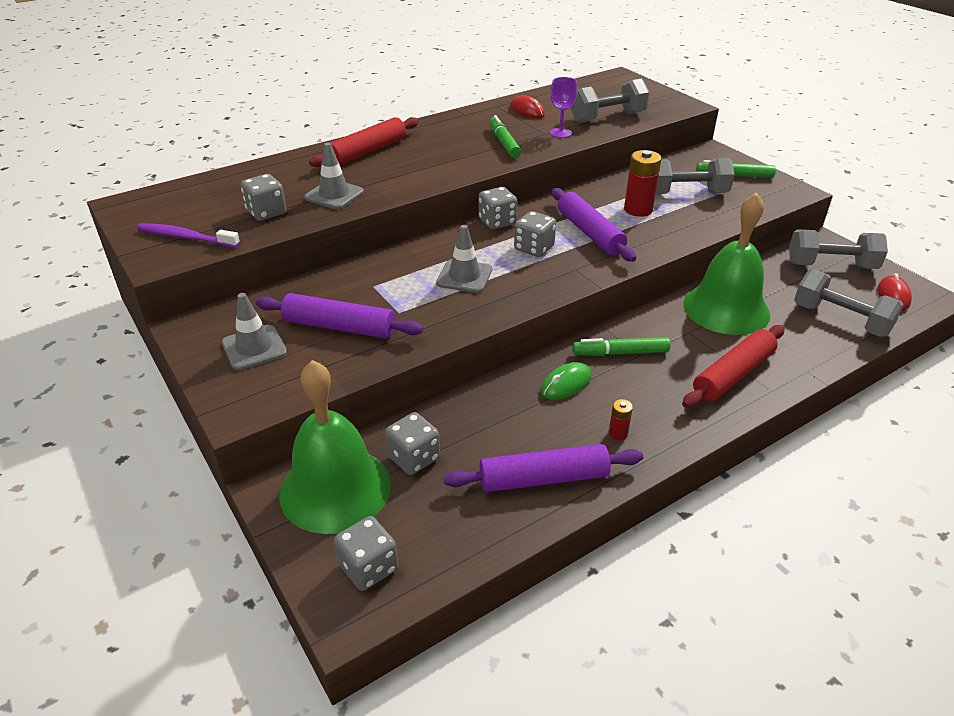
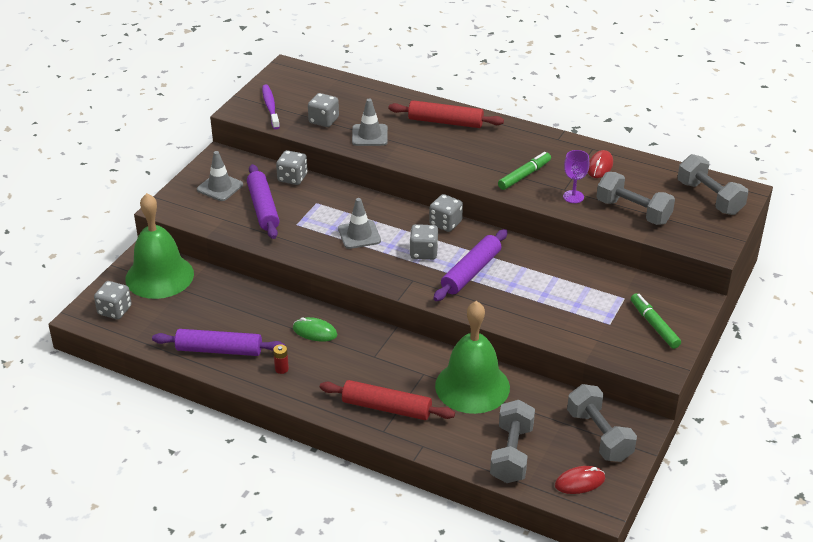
camera: 60 degrees right, 0 degrees up
grey dice [385,412,440,475] -> grey dice moved to [276,150,308,185]
purple rolling pin [444,444,643,492] -> purple rolling pin turned 45 degrees counterclockwise [152,329,285,356]
green marker [573,337,670,356] -> none
red battery [624,150,661,217] -> none
grey dumbbell [656,158,735,194] -> grey dumbbell moved to [678,154,748,215]

